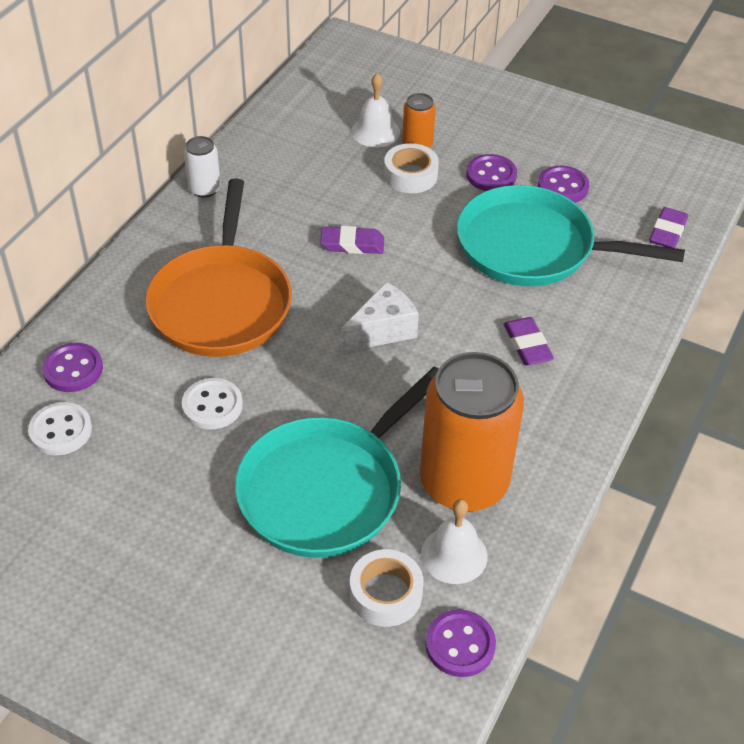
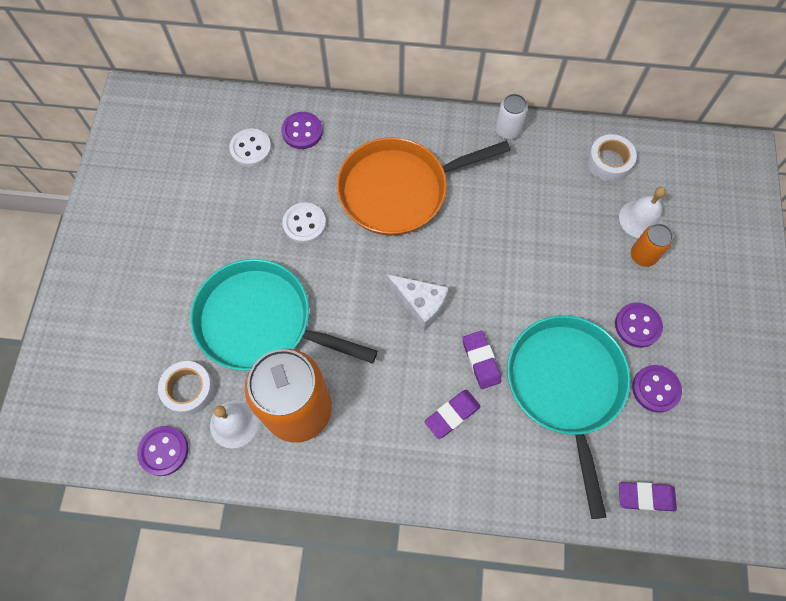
camera: 70 degrees right, 20 degrees up
purple eraser [320,226,384,254] -> purple eraser moved to [462,331,501,389]
white tape [384,143,439,193] -> white tape moved to [587,134,637,182]

